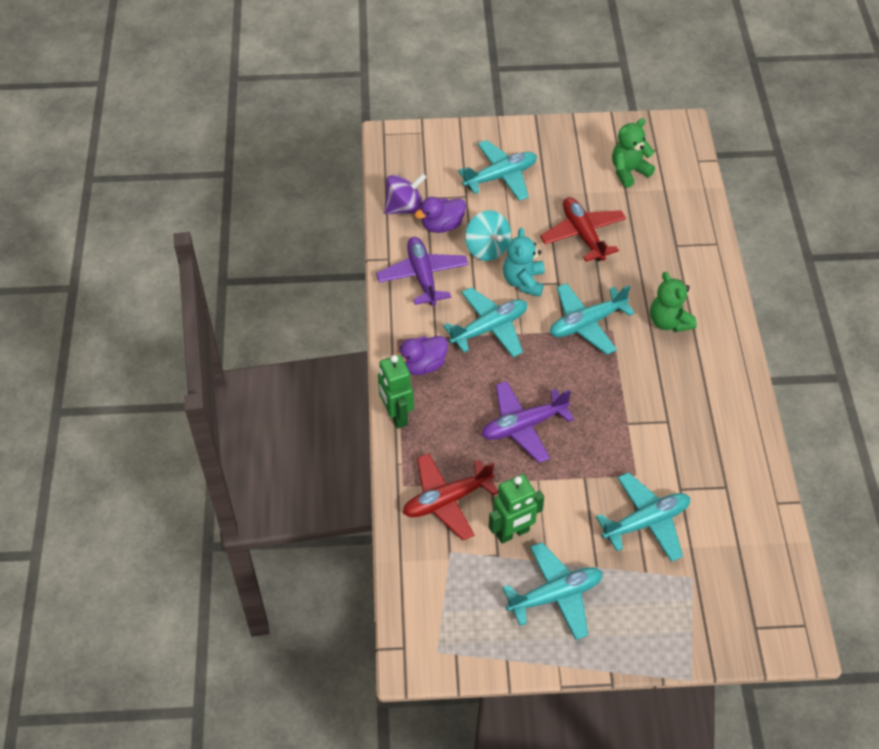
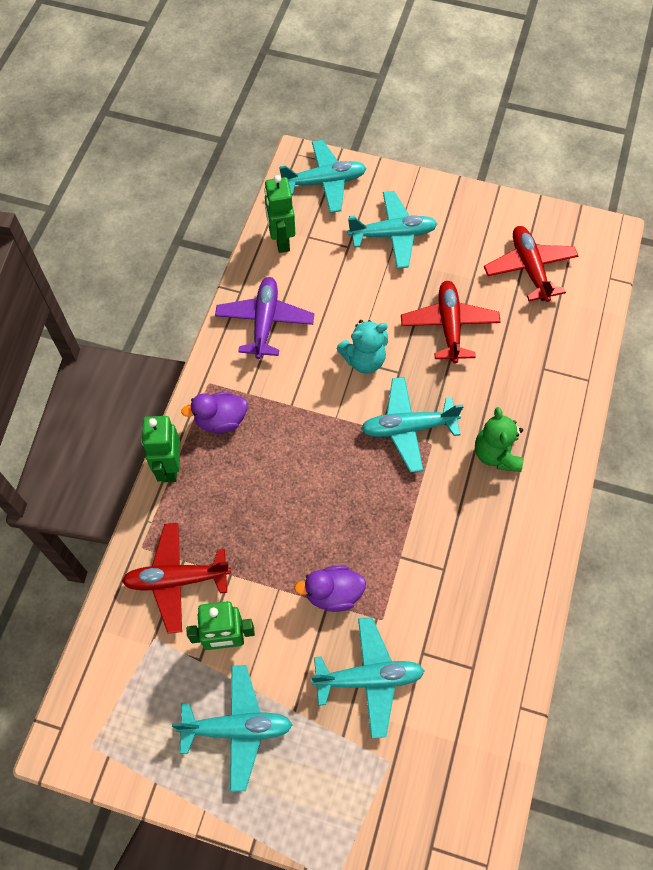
camera: 20 degrees right, 10 degrees up
purple spinning top [384,173,427,214] -> green robot [264,175,295,253]
purple duck [414,197,466,233] -> purple duck moved to [294,566,366,612]
turquoise plane [443,287,527,357] -> turquoise plane moved to [279,140,366,213]
turquoise spinning top [465,210,511,261] -> none
purple plane [482,381,574,463] -> none
turquoise teddy bear [503,228,545,297] -> turquoise teddy bear turned 135 degrees counterclockwise [336,320,388,374]
green teddy bear [612,118,655,188] -> red plane [484,226,578,302]

